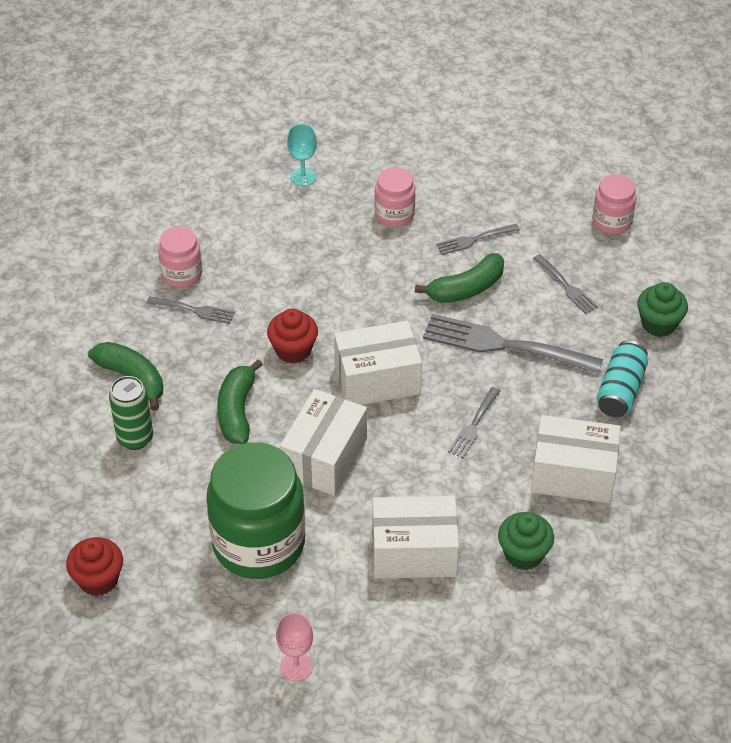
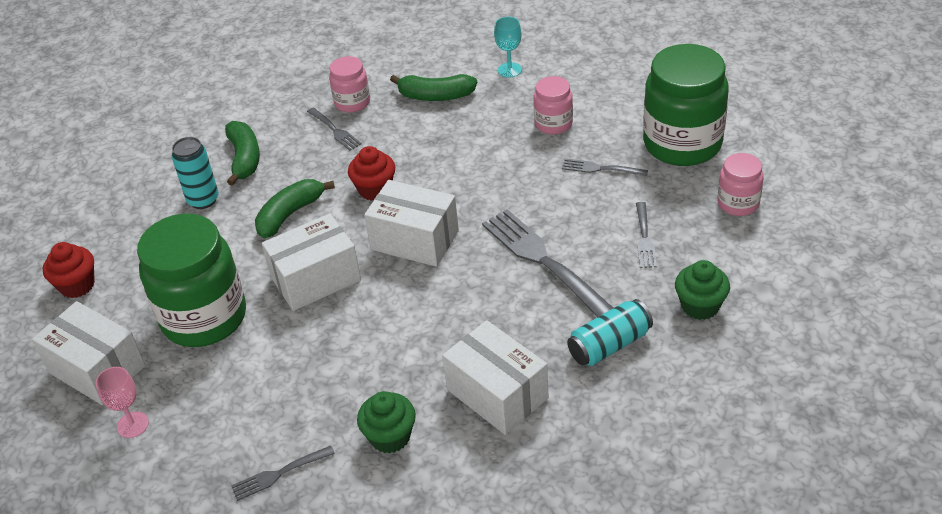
camera: 40 degrees right, 5 degrees down
green can [109,376,153,450] -> turquoise can [172,137,219,209]
white box [372,496,459,579] -> white box moved to [32,301,145,405]
green banana [415,253,504,303] -> green banana moved to [390,74,477,101]
grey fork [448,387,501,458] -> grey fork moved to [231,445,335,501]
none -> green jar [643,44,729,166]

